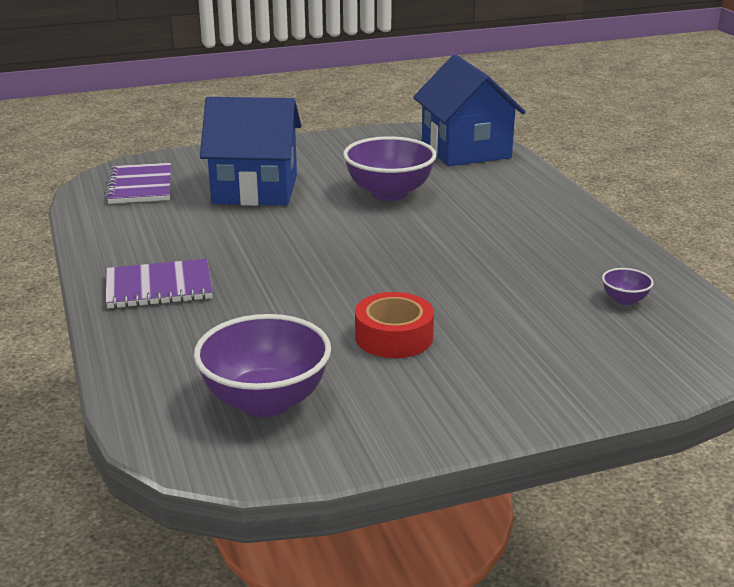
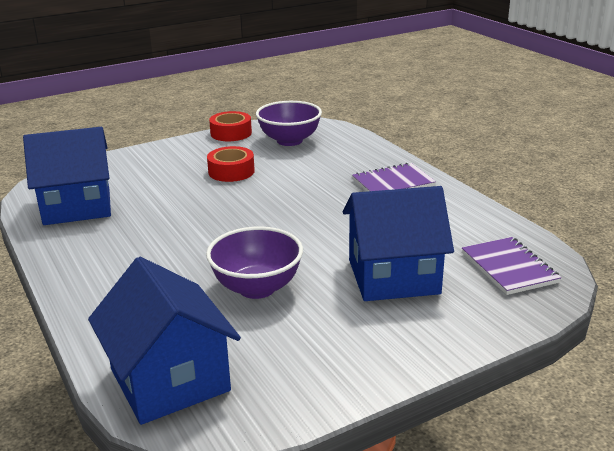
camera: 170 degrees right, 0 degrees up
purple bowl [602,268,654,305] -> blue house [23,127,111,225]
none -> red tape [209,111,252,141]

